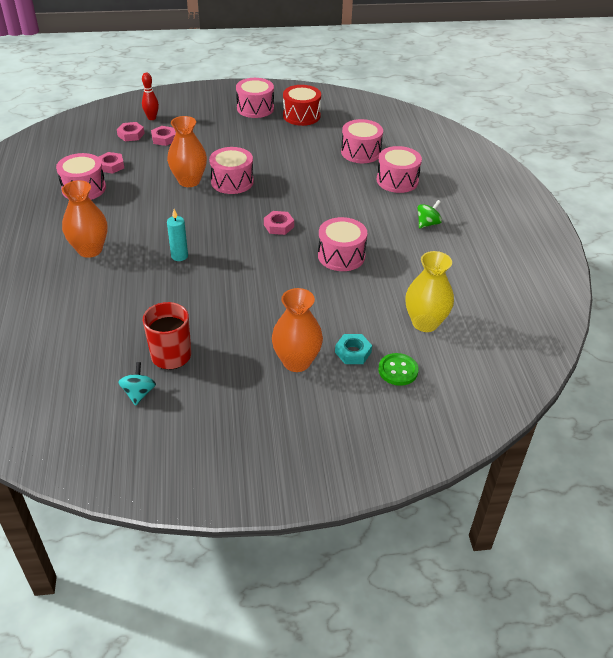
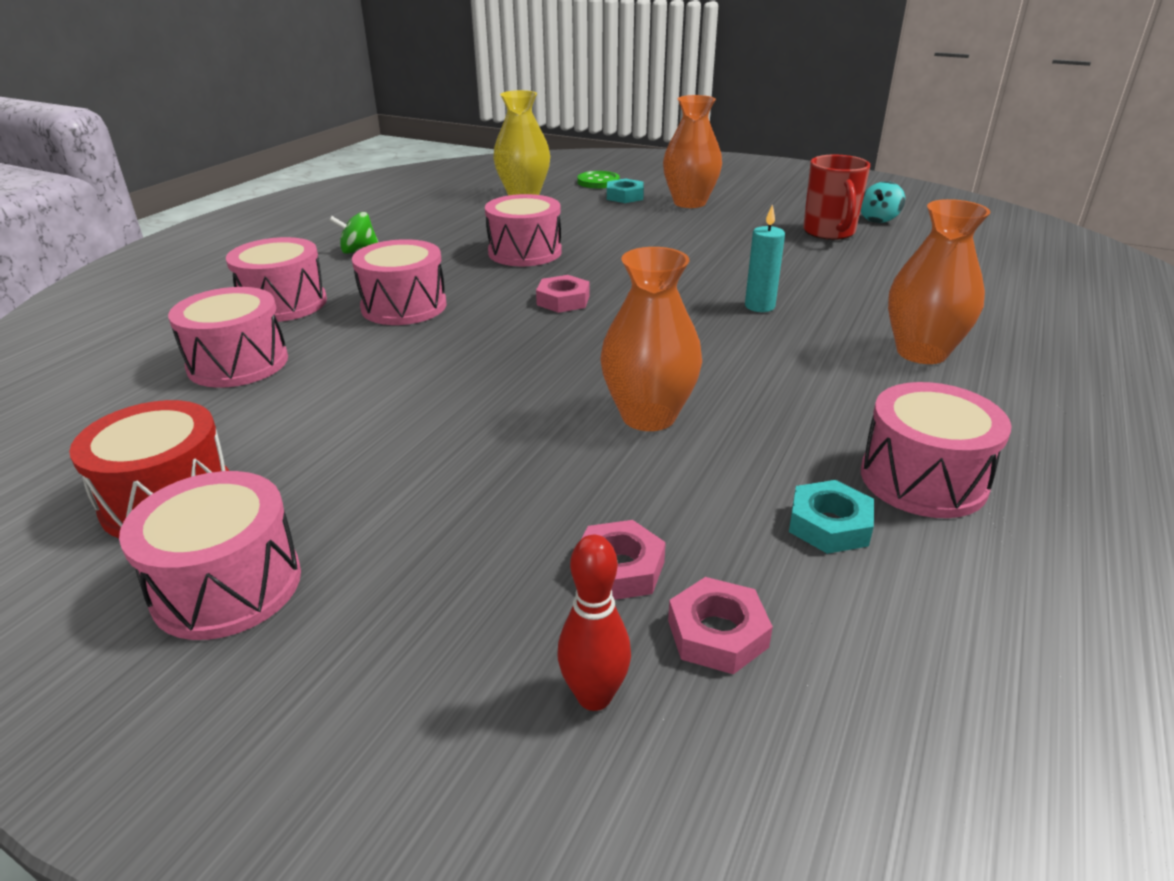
camera: 145 degrees left, 10 degrees down
pink nut [98,152,124,174] -> turquoise nut [789,480,874,554]
pink drum [209,147,254,194] -> pink drum moved to [352,239,447,325]

